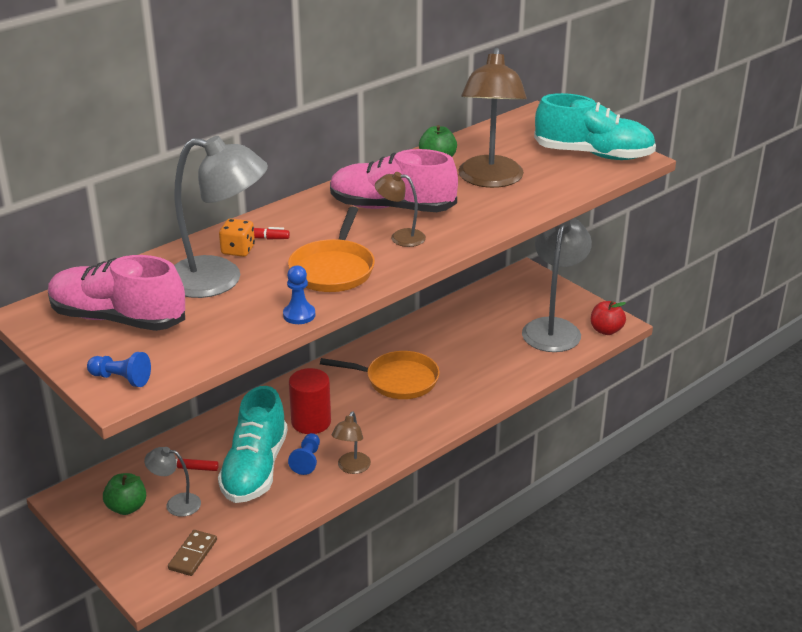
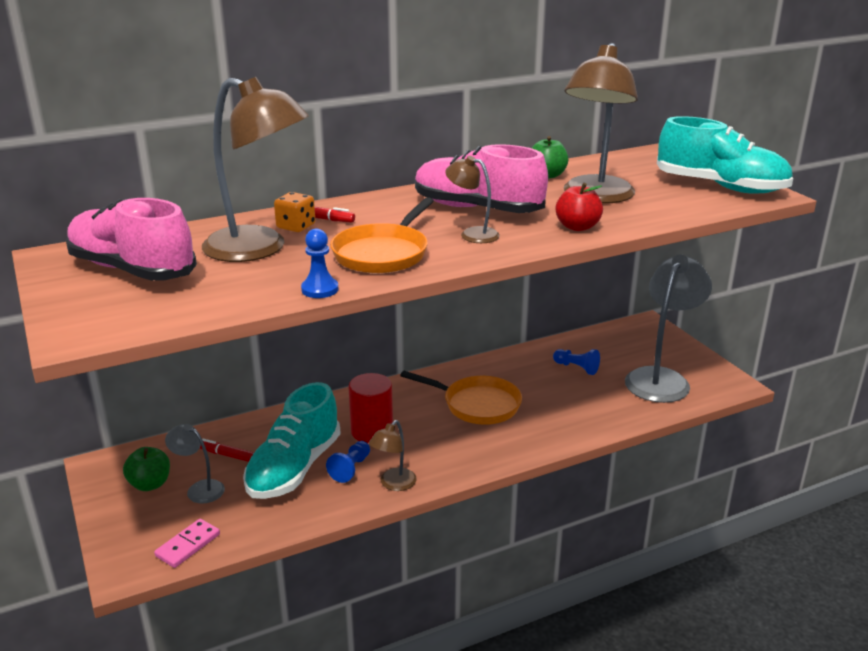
camera: 15 degrees right, 5 degrees down
blue pawn [87,352,151,387] -> blue pawn moved to [553,349,600,375]
brown domino [168,530,217,576] -> pink domino [154,519,220,568]
grey lamp [174,136,268,298] -> brown lamp [202,77,309,262]
red apple [591,301,626,335] -> red apple moved to [556,183,603,231]

